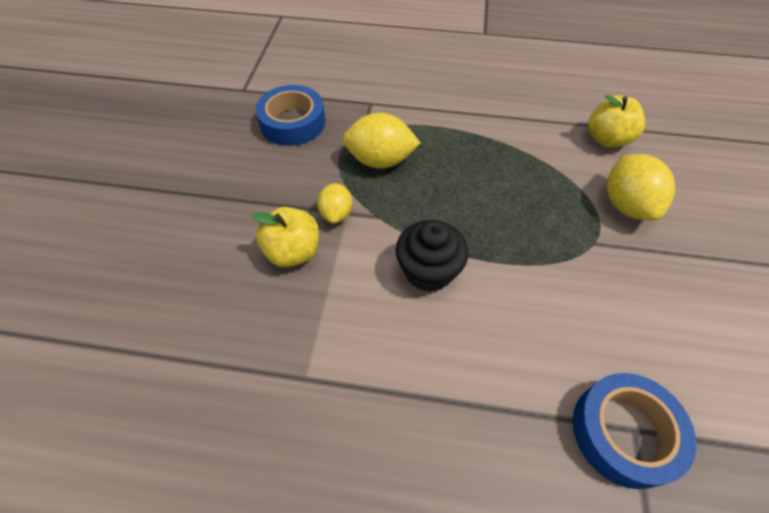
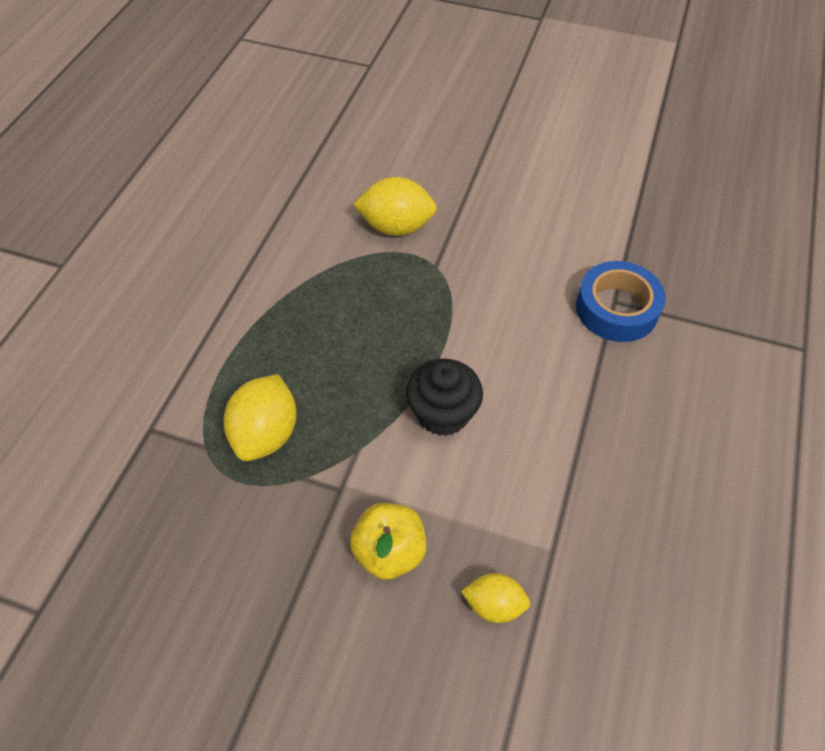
camera: 80 degrees left, 0 degrees up
blue tape [256,85,325,146] -> none
yellow lemon [317,183,352,224] -> yellow lemon moved to [461,573,530,623]
yellow apple [588,95,645,148] -> none

